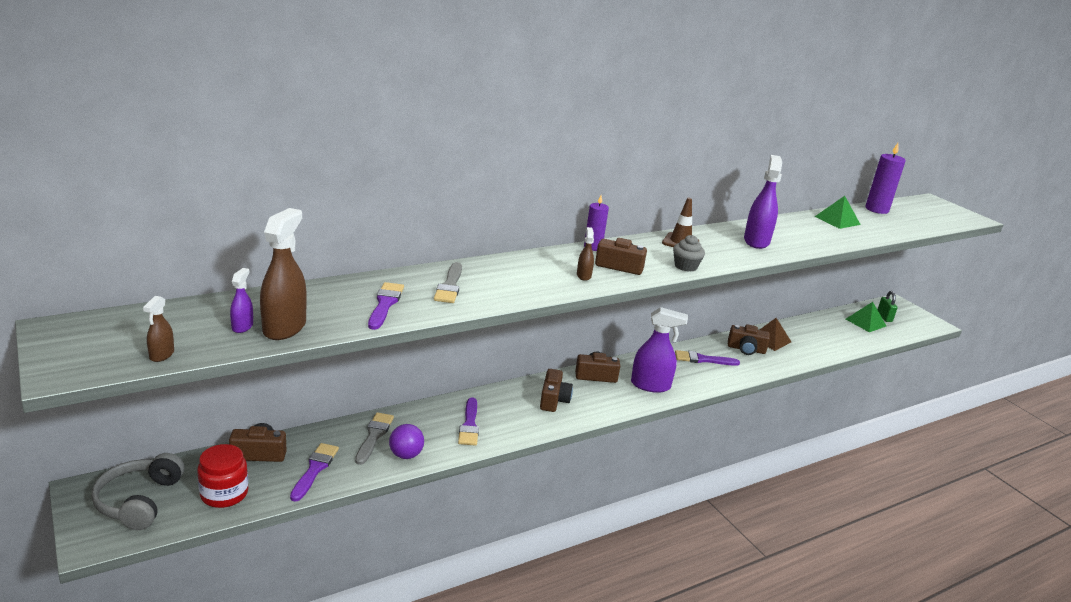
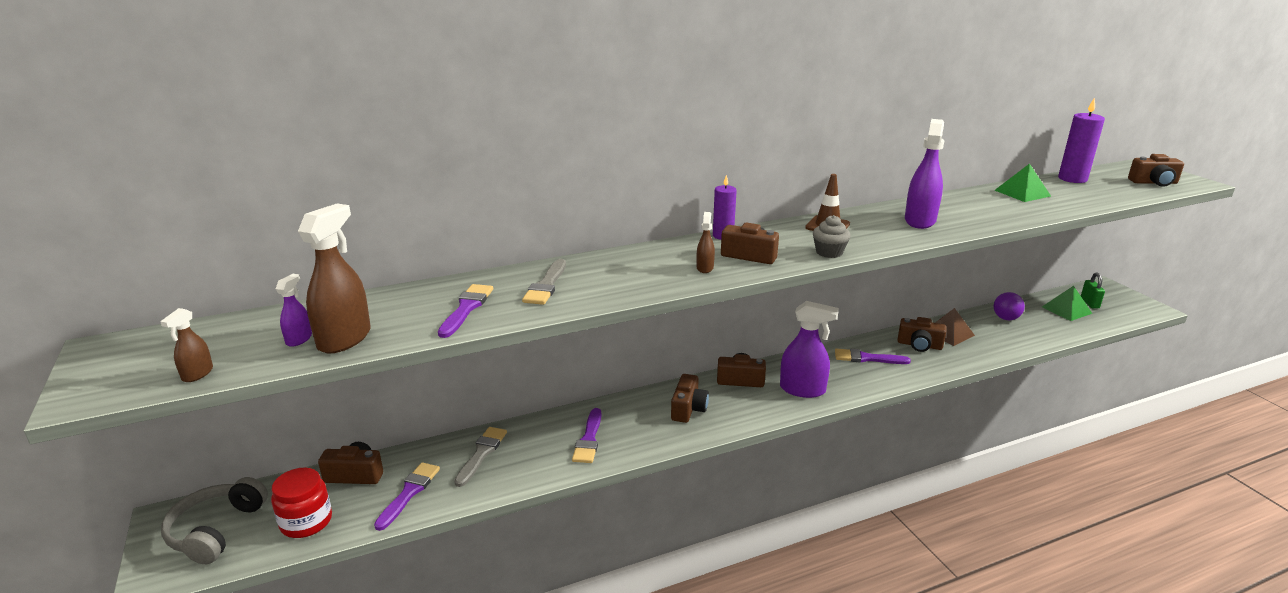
camera: 10 degrees right, 0 degrees up
purple ball [389,424,424,459] -> purple ball moved to [993,292,1025,320]
none -> brown camera [1128,154,1184,187]

